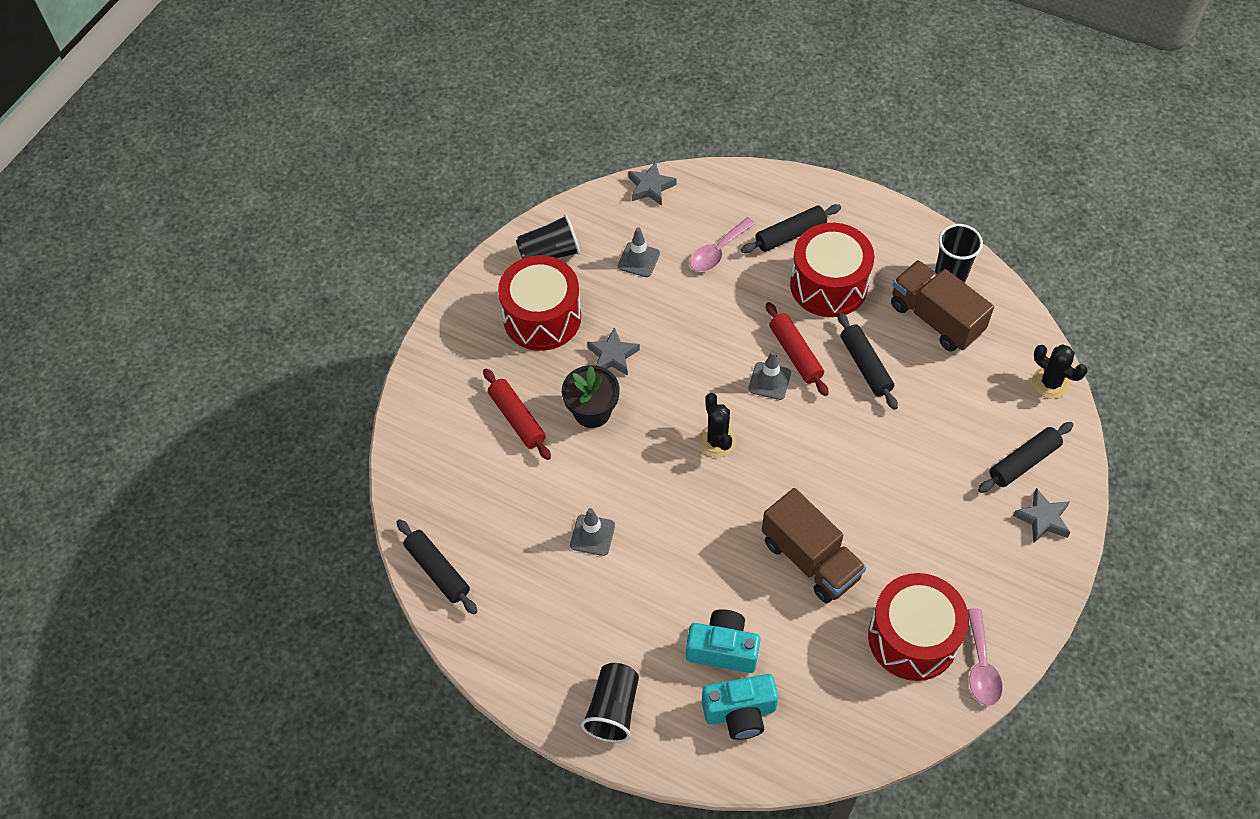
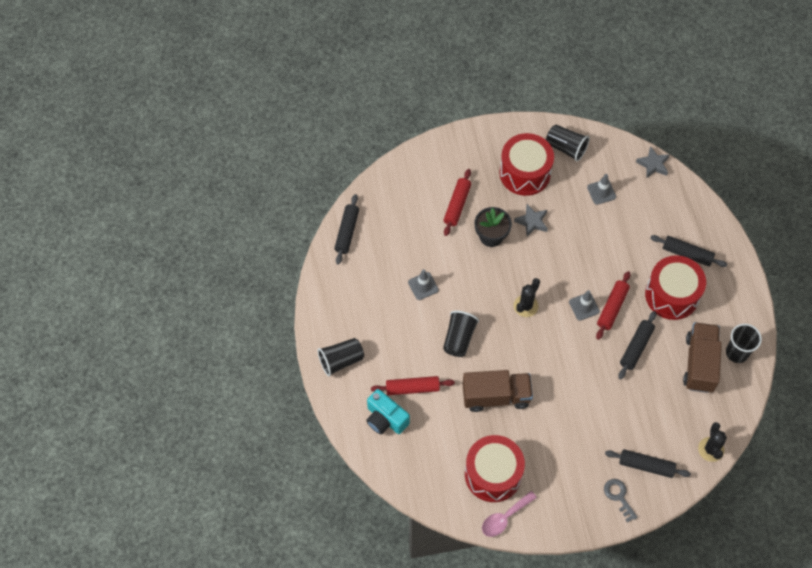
camera: 50 degrees right, 5 degrees up
turquoise camera [686,609,760,673] -> red rolling pin [371,376,455,395]
pink spoon [690,217,756,272] -> none
brown truck [762,488,866,603] -> brown truck turned 105 degrees counterclockwise [462,370,533,412]
grey star [1013,488,1070,543] -> grey key [604,479,638,523]
none -> black cup [443,311,479,357]

